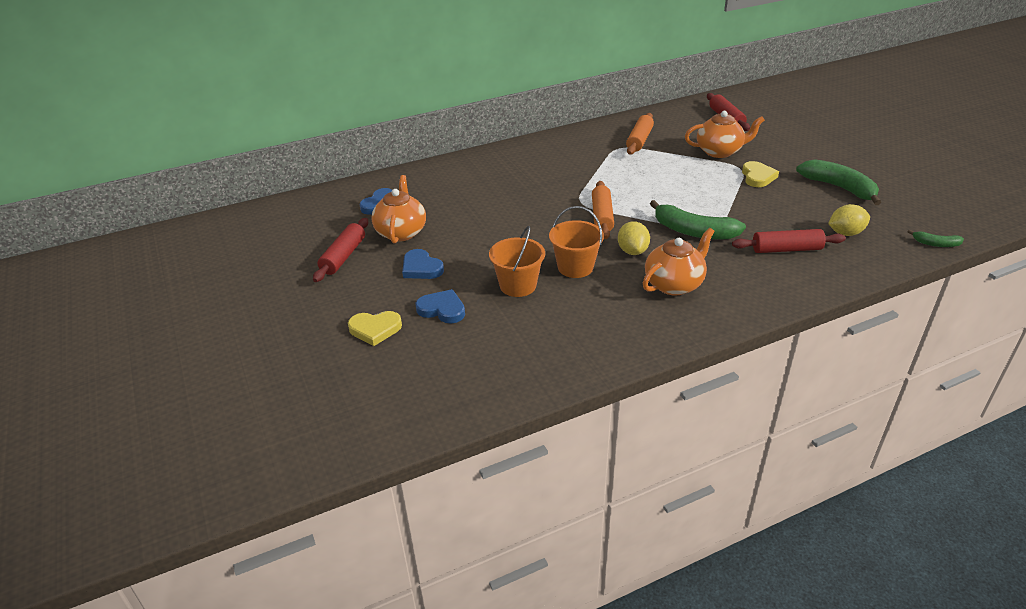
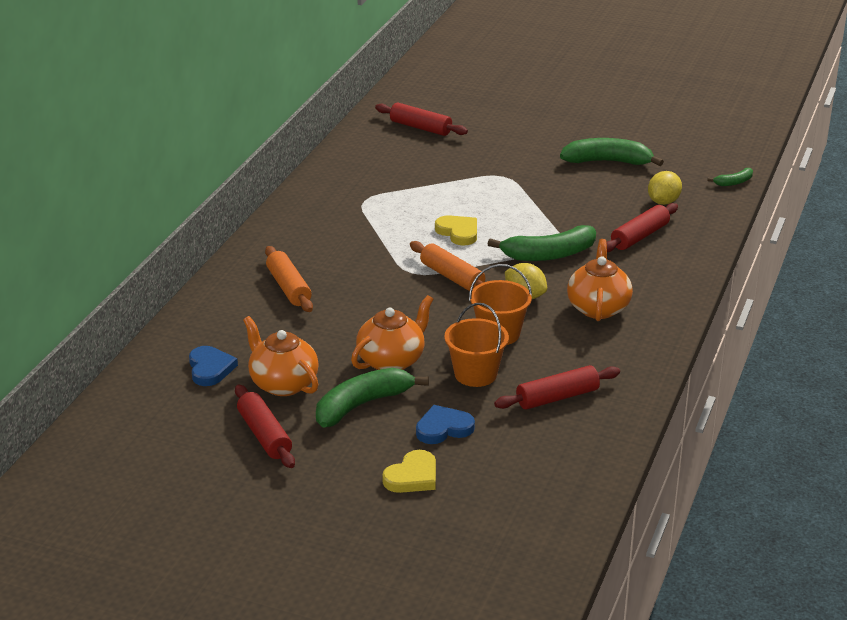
camera: 45 degrees left, 5 degrees down
blue heart [402,249,444,279] -> green banana [316,368,429,428]
orange rolling pin [626,113,654,155] -> orange rolling pin moved to [265,246,313,312]
orange teapot [685,111,765,158] -> orange teapot moved to [351,295,434,370]
yellow heart [742,161,779,187] -> yellow heart moved to [435,215,477,245]
none -> red rolling pin [494,365,620,409]

